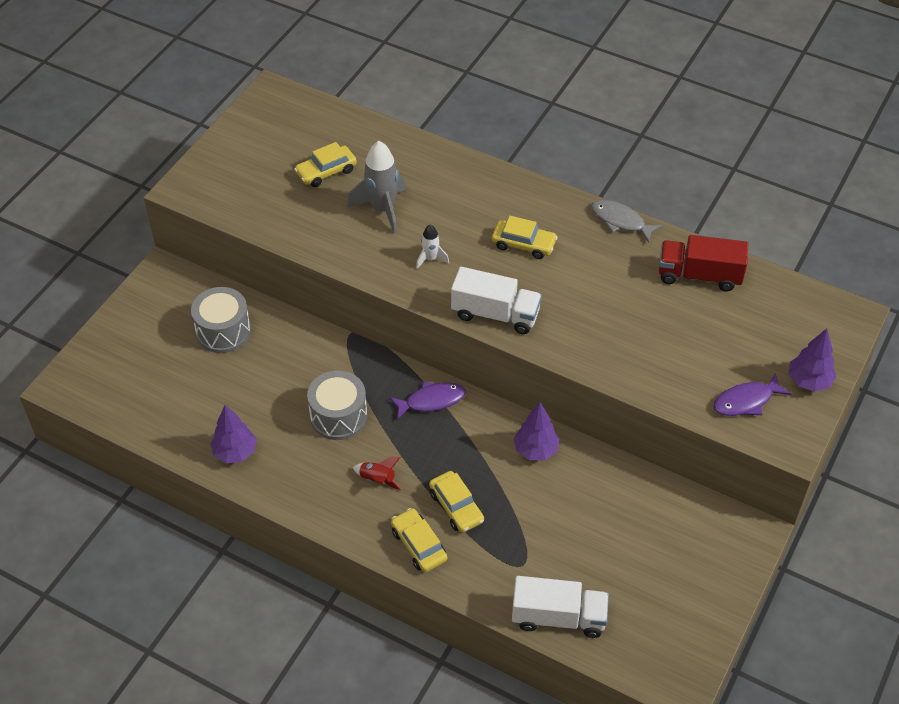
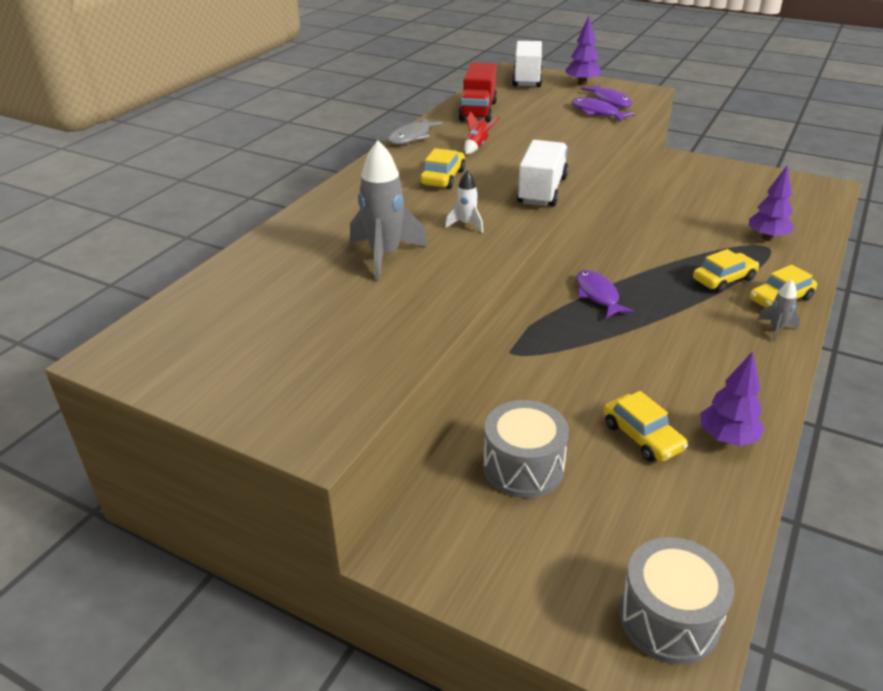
camera: 90 degrees left, 15 degrees down
yellow car [294,142,357,187] -> yellow car moved to [603,391,688,462]
grey drum [307,371,367,440] -> grey drum moved to [619,537,735,665]
red rocket [353,456,402,490] -> red rocket moved to [464,111,500,155]
white truck [512,576,609,638] -> white truck moved to [512,41,543,87]
purple tree [514,403,559,460] -> purple tree moved to [749,165,794,241]
none -> purple fish [572,97,635,122]
none -> grey rocket [758,280,800,342]

